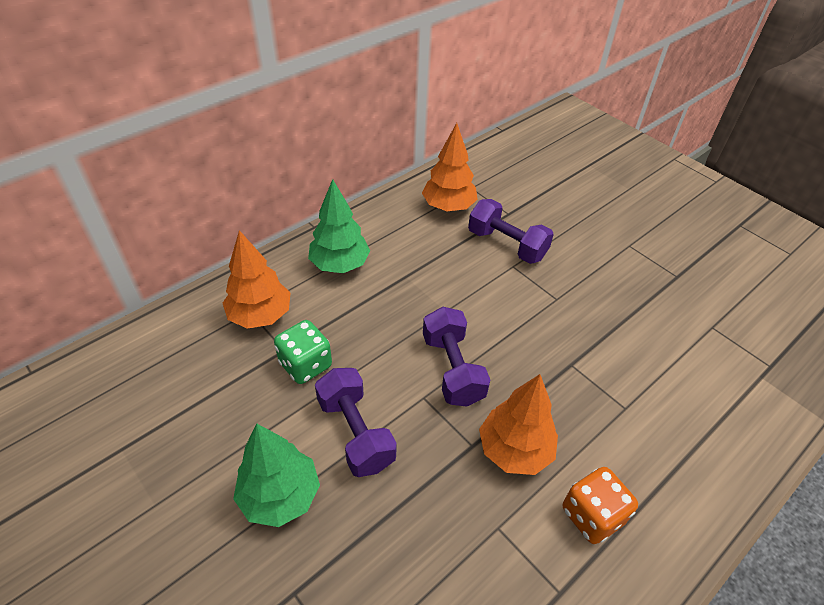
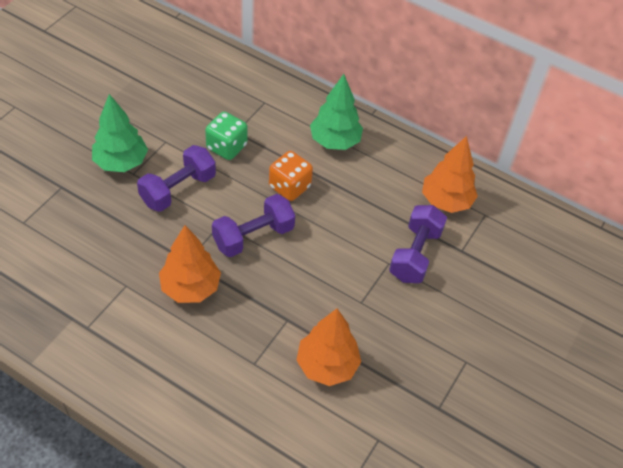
camera: 70 degrees right, 5 degrees up
orange tree [223,230,291,329] -> orange tree moved to [296,309,361,386]
orange dice [563,467,638,544] -> orange dice moved to [269,151,313,201]

